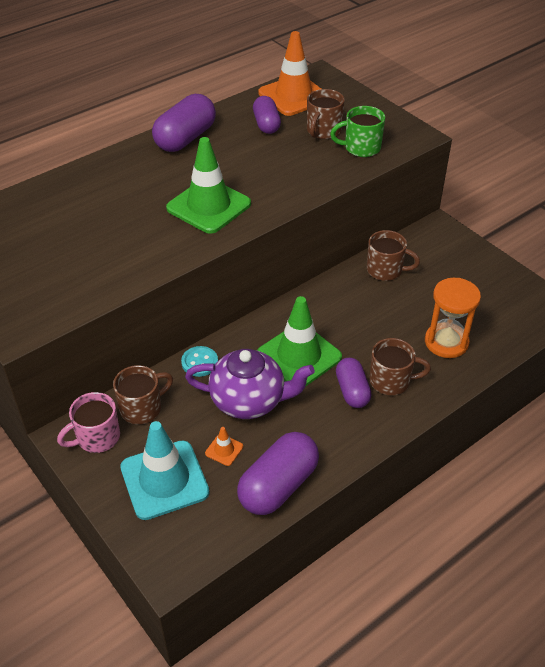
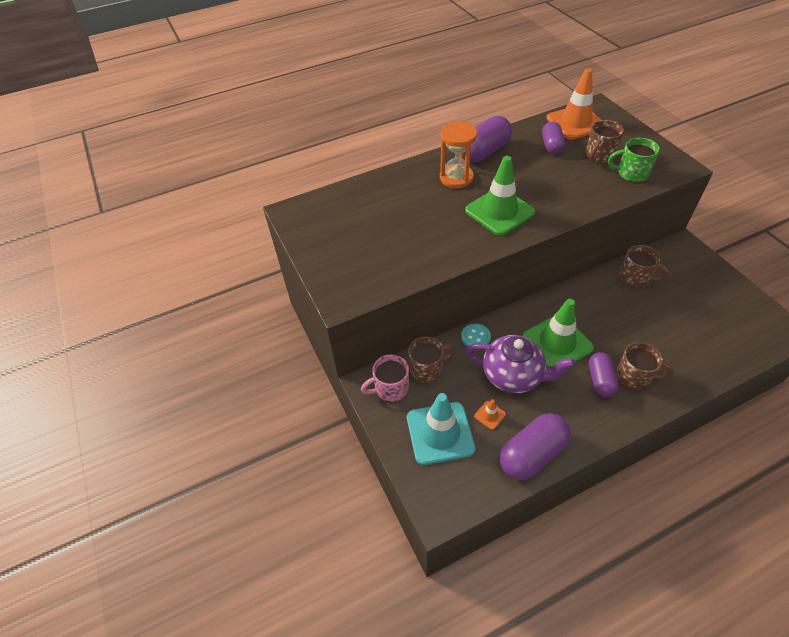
camera: 15 degrees right, 5 degrees up
orange hourglass [425,278,481,358] -> orange hourglass moved to [440,122,477,188]

